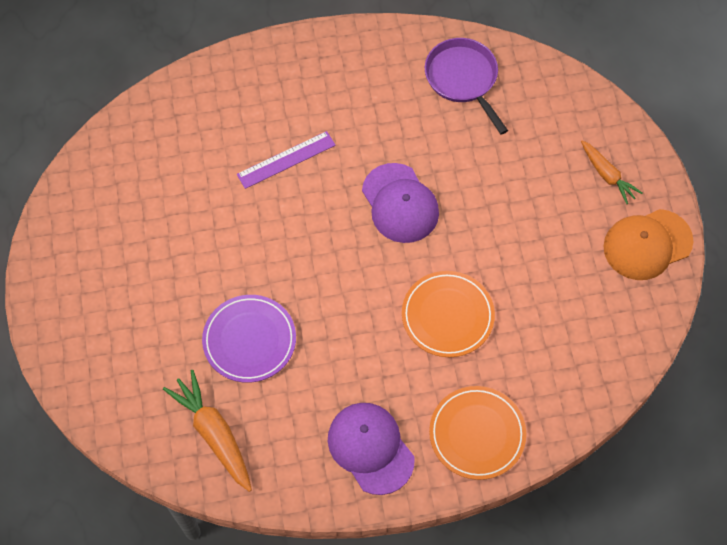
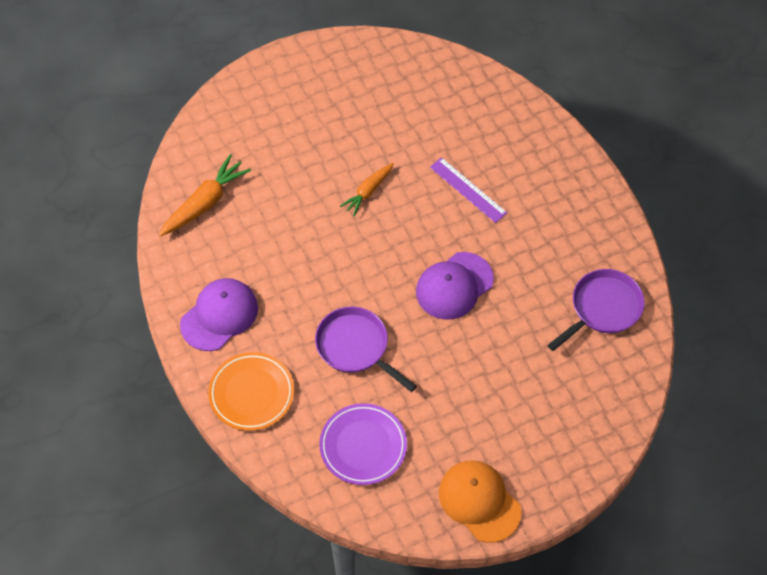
camera: 75 degrees right, 5 degrees down
purple plate [202,295,296,383] -> purple plate moved to [319,403,407,485]
orange plate [402,271,495,357] -> purple pan [315,306,417,392]
orange carrot [581,140,642,204] -> orange carrot moved to [340,163,394,216]

